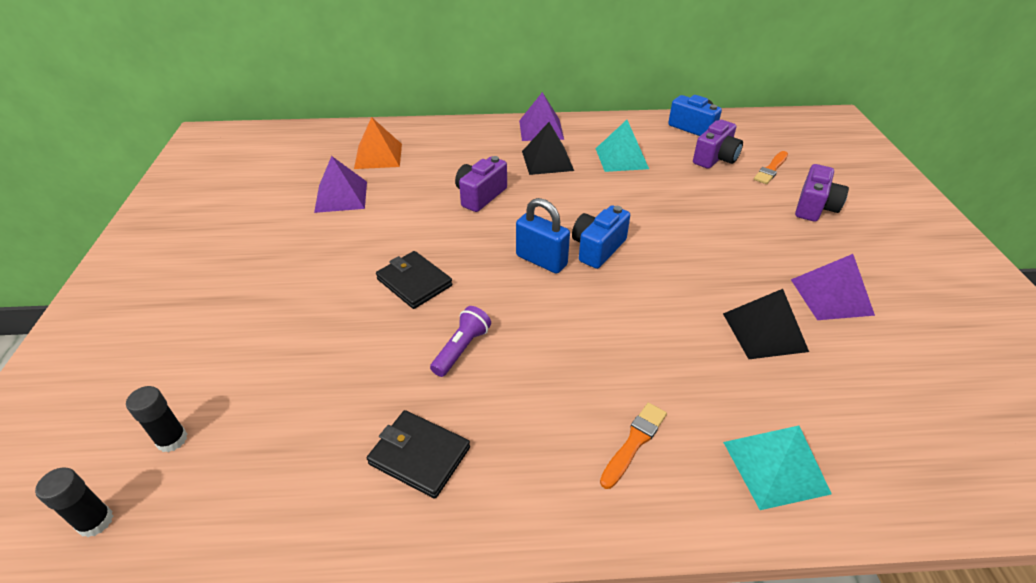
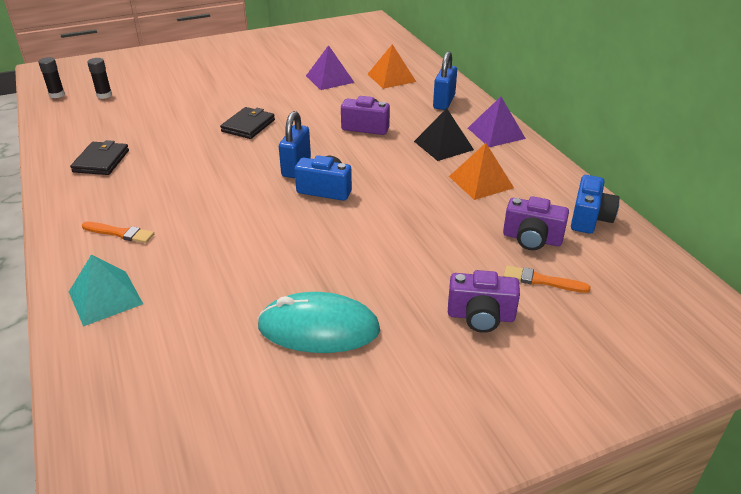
camera: 70 degrees right, 5 degrees down
purple flashlight [430,306,491,377] -> none
turquoise pyramid [595,120,649,172] -> orange pyramid [449,143,514,200]
black pyramid [723,289,809,359] -> none
purple pyramid [791,254,875,320] -> turquoise mouse [257,292,380,353]
none -> blue padlock [433,51,457,110]

